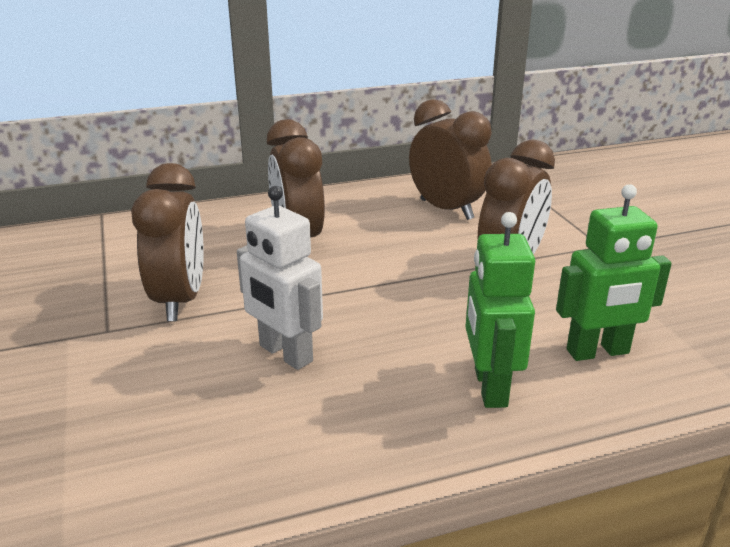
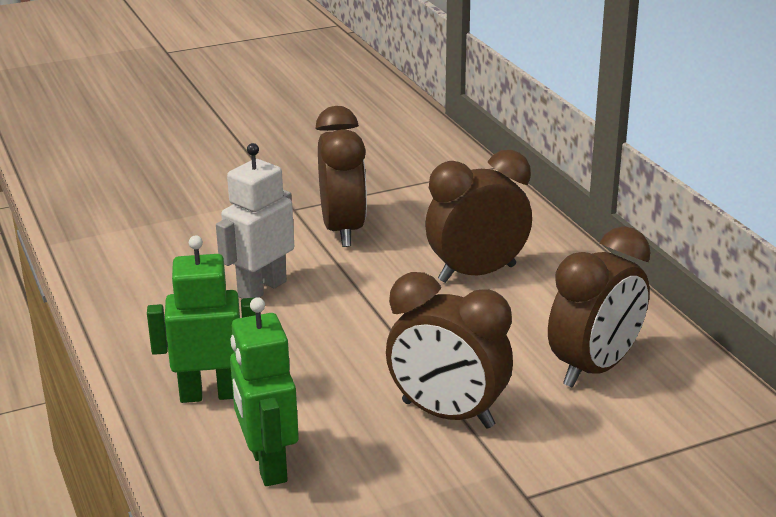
camera: 85 degrees right, 0 degrees up
brown clock [131,163,204,321] -> brown clock turned 90 degrees counterclockwise [315,106,367,247]

